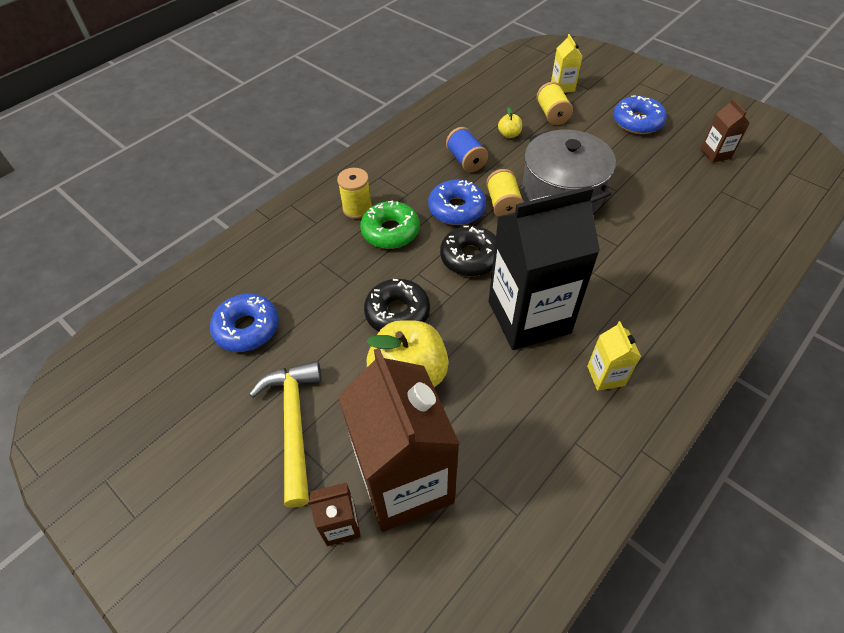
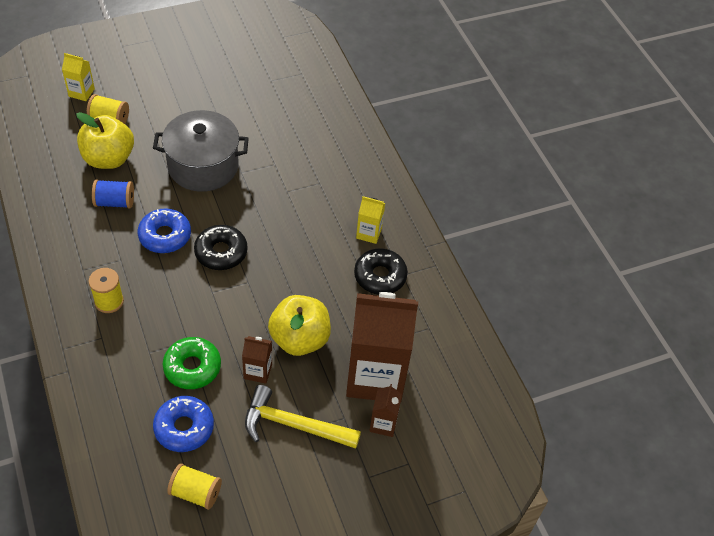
camera: 70 degrees left, 0 degrees up
green donut [360,201,420,249] -> green donut moved to [163,337,221,389]
black donut [364,279,430,331] -> black donut moved to [354,248,408,294]
yellow spool [486,169,524,217] -> yellow spool moved to [167,463,222,510]
black carton [489,186,600,350] -> none
yellow apple [498,107,522,138] -> yellow apple [76,112,134,169], size x2.35
blue donut [613,95,667,134] -> none
brown carton [700,99,749,163] -> brown carton moved to [242,336,272,384]

